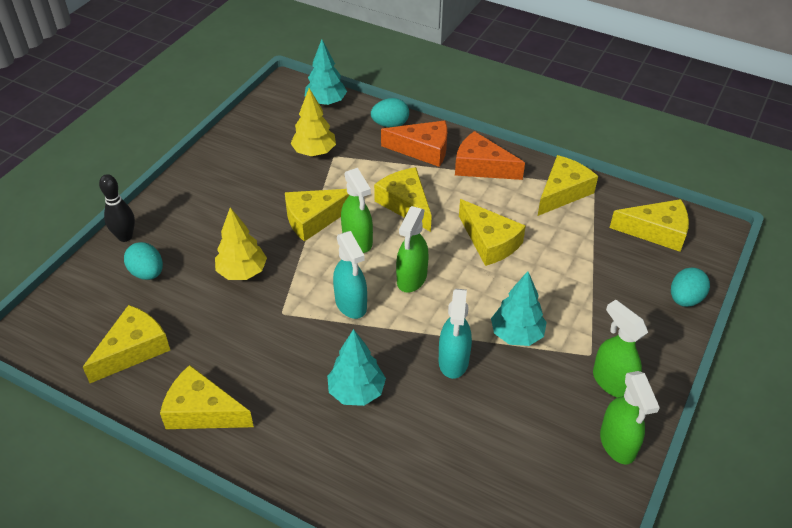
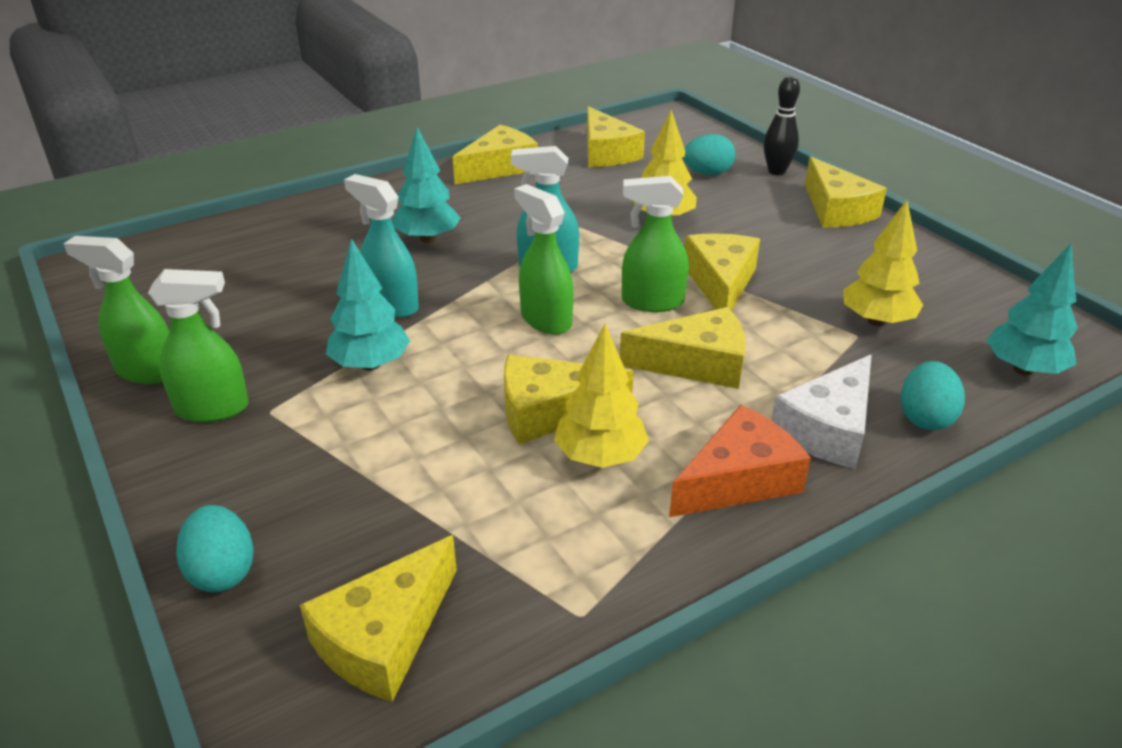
camera: 120 degrees right, 10 degrees down
orange cheese [381,120,447,167] -> white cheese [771,355,871,469]
yellow cheese [538,155,598,216] -> yellow cheese moved to [805,157,887,228]
none -> yellow tree [554,324,649,468]

